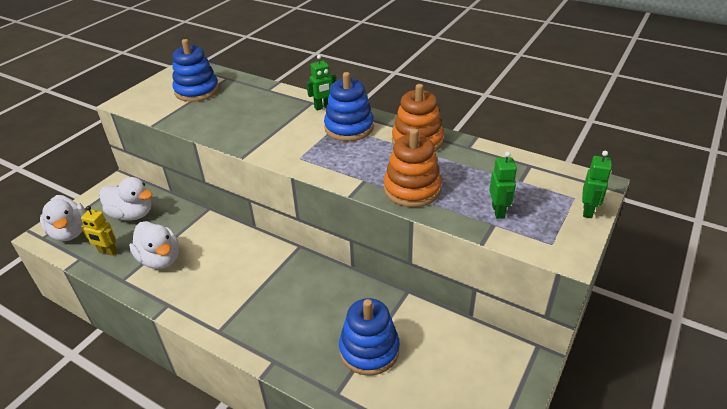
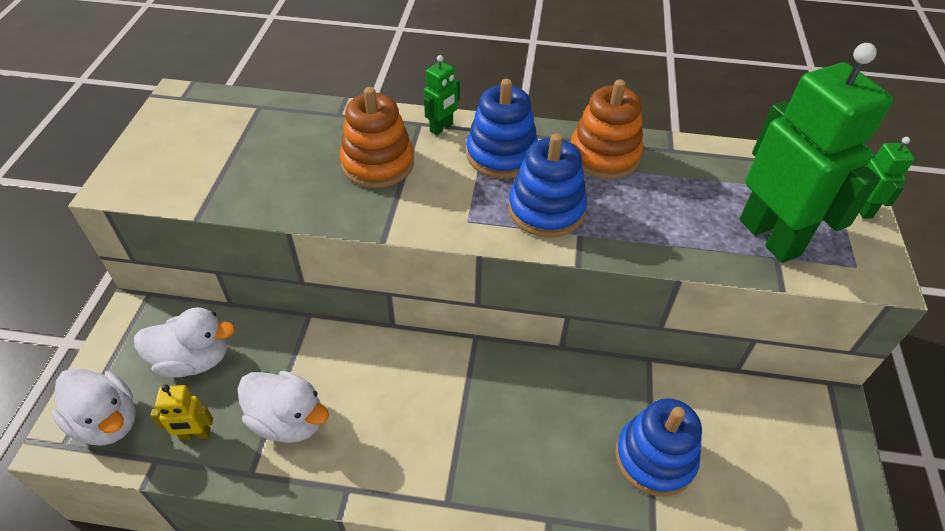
camera: 25 degrees left, 10 degrees up
blue stacking toy [172,39,219,102] -> blue stacking toy moved to [508,133,587,238]
orange stacking toy [384,129,442,207] -> orange stacking toy moved to [340,87,414,188]
green robot [489,152,517,219] -> green robot [740,43,893,263], size x2.29

